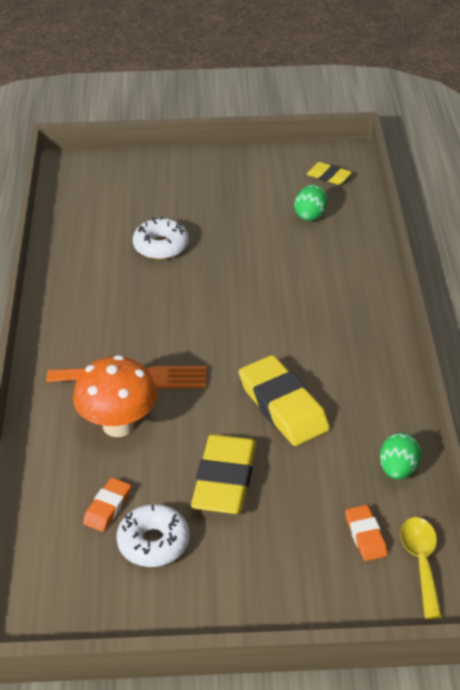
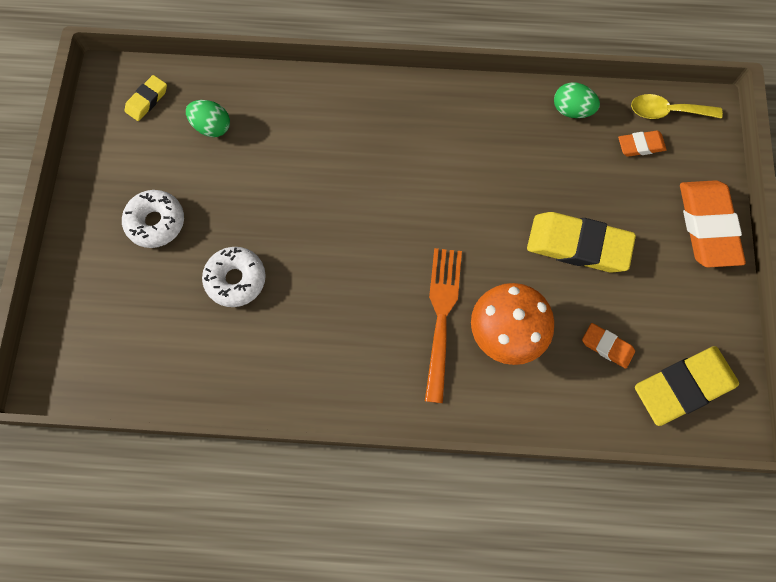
camera: 85 degrees left, 30 degrees up
white donut [116,504,189,567] -> white donut moved to [122,190,184,248]
yellow eraser [239,355,330,446] -> yellow eraser moved to [635,346,739,426]
none -> orange eraser [680,180,746,267]

